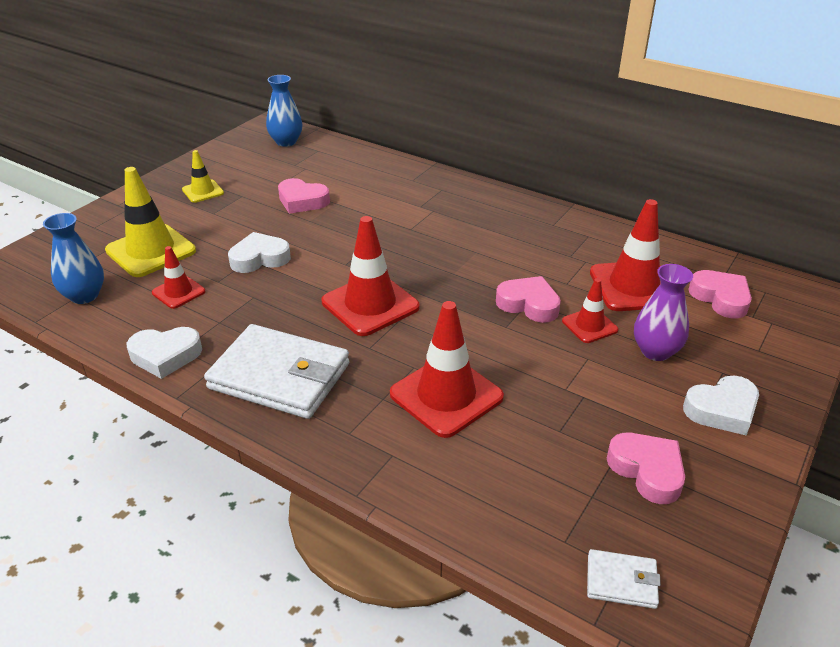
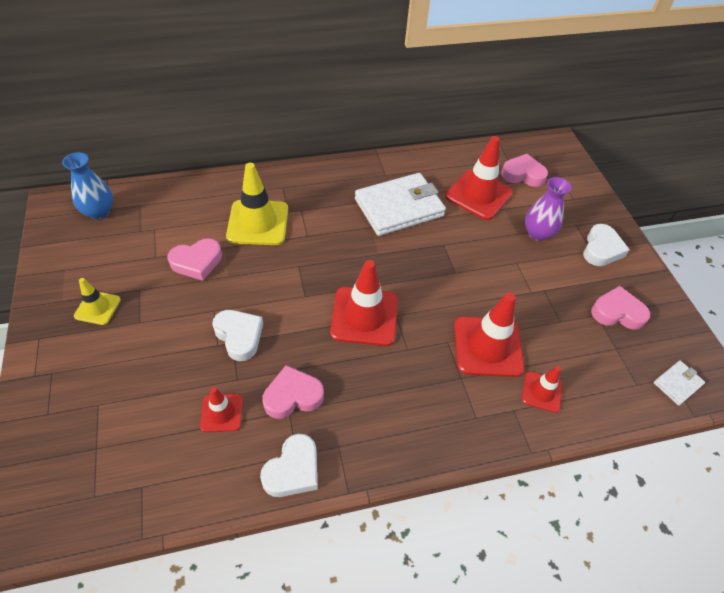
camera: 50 degrees left, 15 degrees up
blue vase [43,213,104,304] -> none
yellow traffic cone [105,167,196,277] -> yellow traffic cone moved to [226,163,288,245]
white wallet [204,324,350,419] -> white wallet moved to [355,173,446,236]
white heart [228,232,291,273] -> white heart turned 120 degrees clockwise [212,310,263,361]
pink heart [496,276,561,323] -> pink heart moved to [263,365,324,419]
red traffic cone [562,278,618,343] -> red traffic cone moved to [522,366,563,413]

